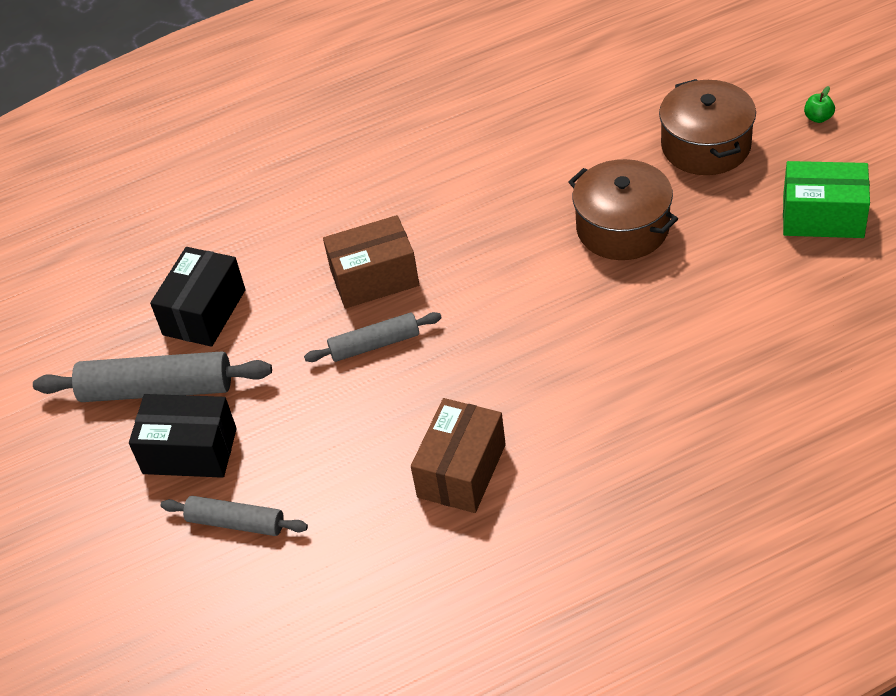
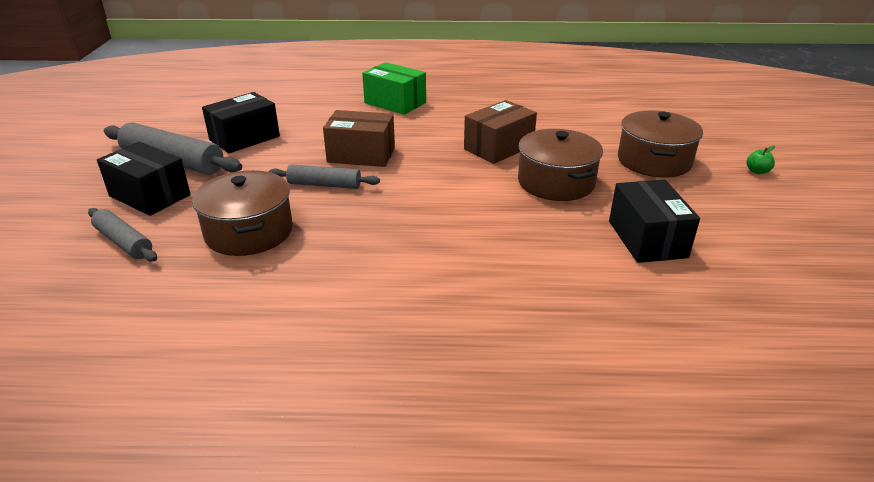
camera: 20 degrees right, 15 degrees down
brown box [411,398,506,513] -> brown box moved to [464,100,537,164]
green box [783,161,870,238] -> green box moved to [362,62,426,115]
none -> brown pot [192,170,293,256]
none -> black box [609,179,700,263]

